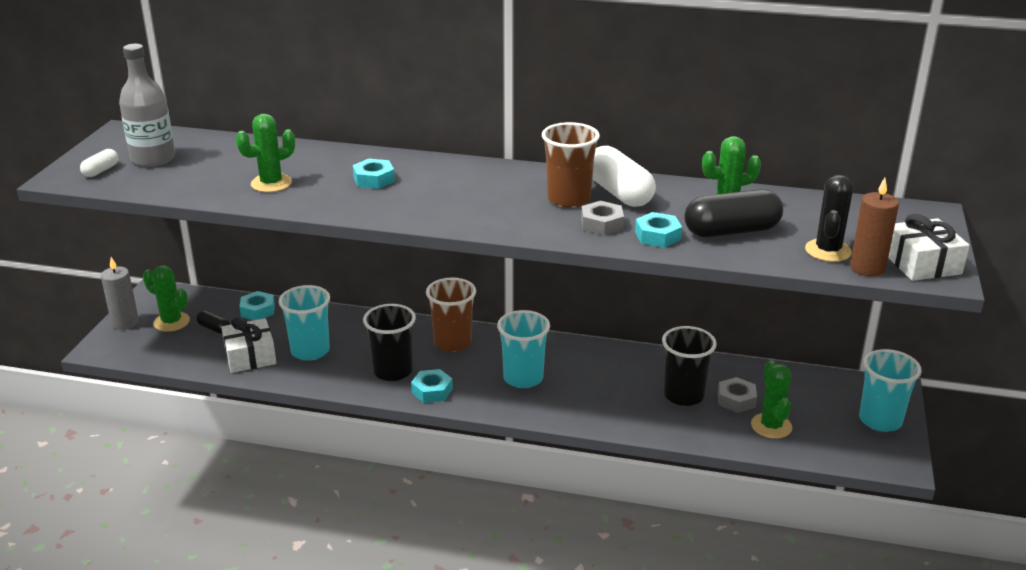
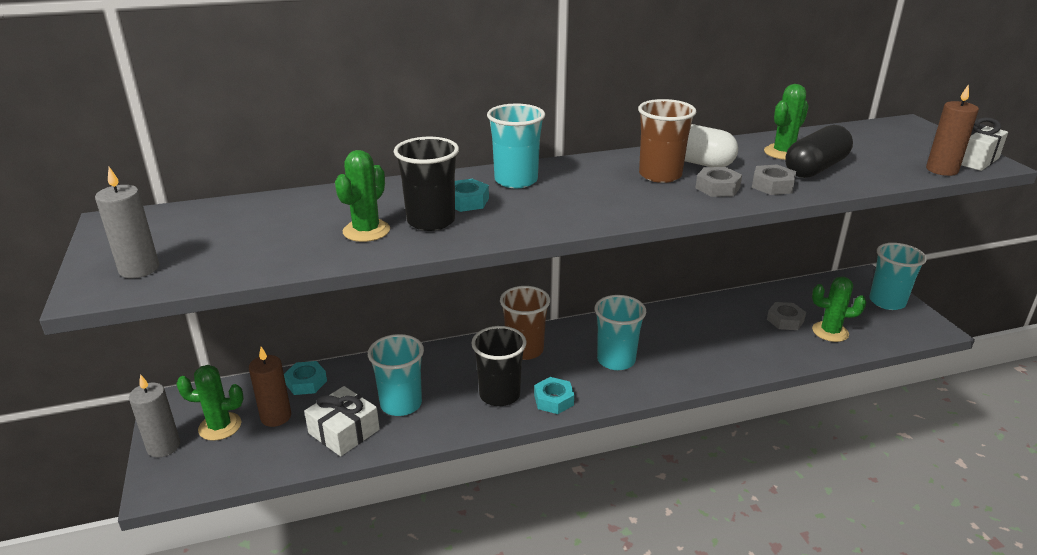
camera: 30 degrees left, 0 degrees up
white capsule [80,149,118,177] -> grey candle [95,167,159,278]
grey bottle [119,44,175,167] -> none
black capsule [196,310,230,334] -> brown candle [249,347,291,427]
turquoise nut [635,212,682,248] -> grey nut [752,165,796,195]
black cup [662,326,717,406] -> black cup moved to [394,137,459,231]
green cactus [751,361,792,439] -> green cactus turned 45 degrees counterclockwise [812,277,866,342]
black cactus [805,175,853,262] -> none
none -> turquoise cup [487,104,545,188]

